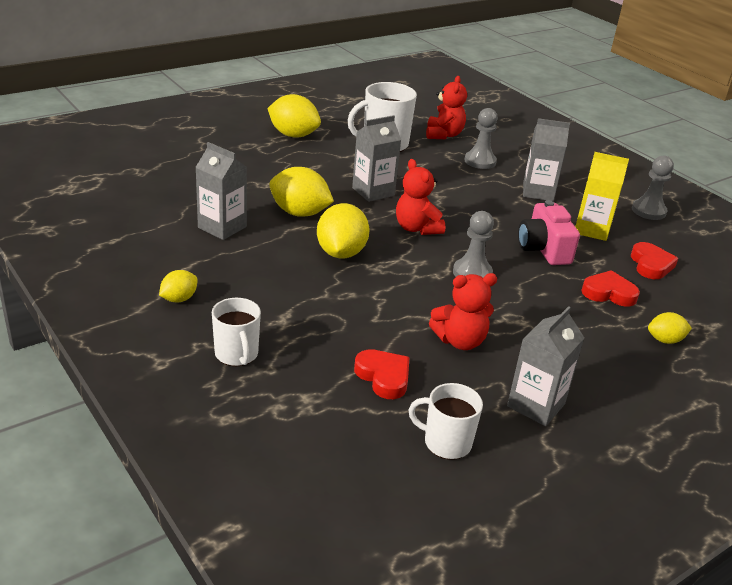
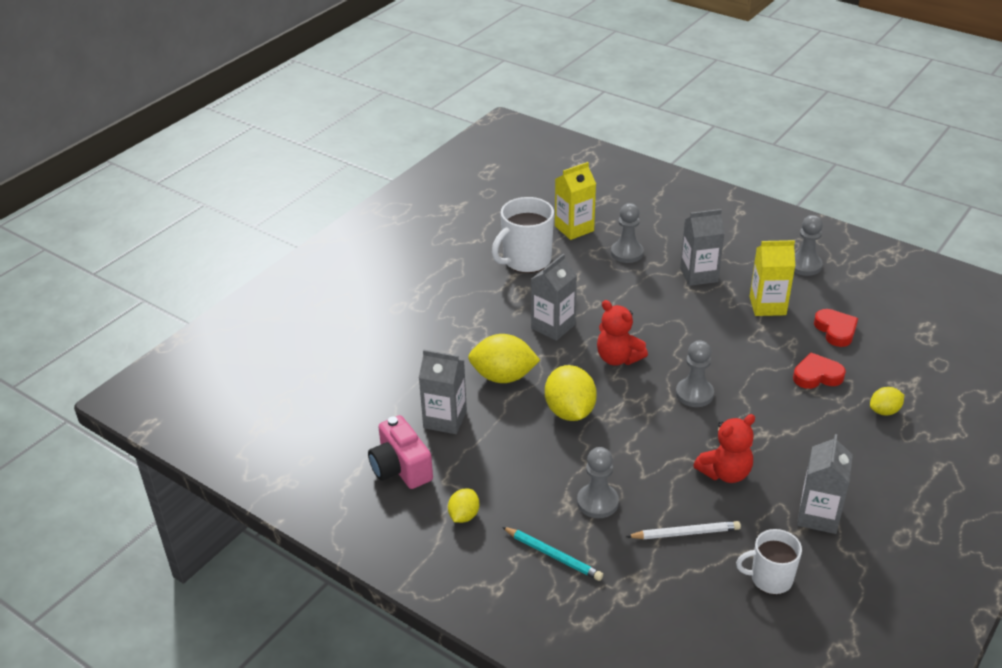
camera: 15 degrees left, 5 degrees up
white mug [212,298,261,366] -> turquoise pencil [502,527,603,581]
yellow lemon [267,94,321,138] -> none
red heart [354,349,410,399] -> white pencil [626,521,741,539]
red teddy bear [426,76,467,139] -> yellow carton [555,162,596,240]
pink camera [518,200,580,265] -> pink camera moved to [368,415,433,489]
none -> grey pawn [577,447,619,518]

